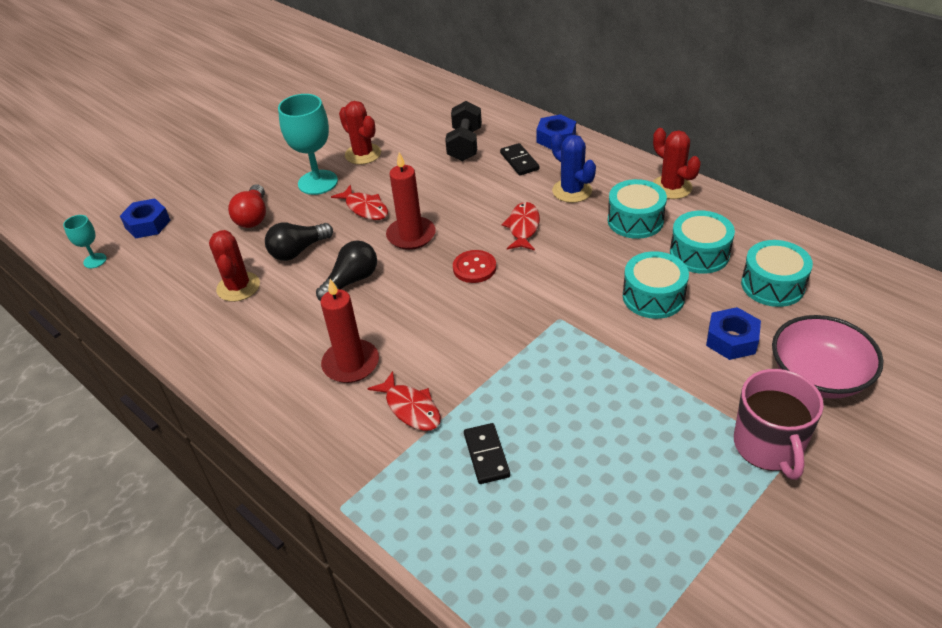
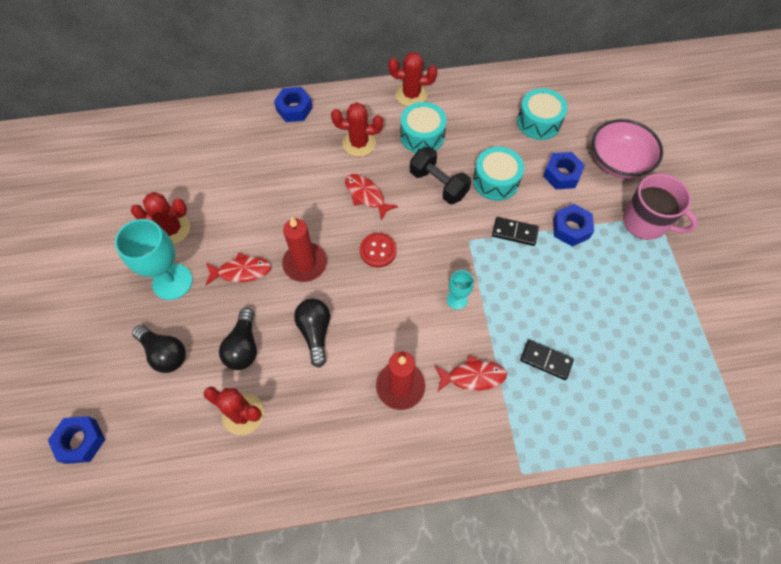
camera: 55 degrees left, 20 degrees up
turquoise goblet [63,215,107,268] -> turquoise goblet moved to [447,270,474,310]
red light bulb [228,184,266,228] -> black light bulb [132,325,186,373]
black dumbbell [445,101,482,161] -> black dumbbell moved to [410,147,471,204]
black domino [500,143,539,176] -> black domino moved to [492,217,539,246]
blue cactus [551,132,596,203] -> red cactus [331,102,383,157]
turquoise drum [670,210,735,274] -> none
none -> blue nut [553,204,594,247]

